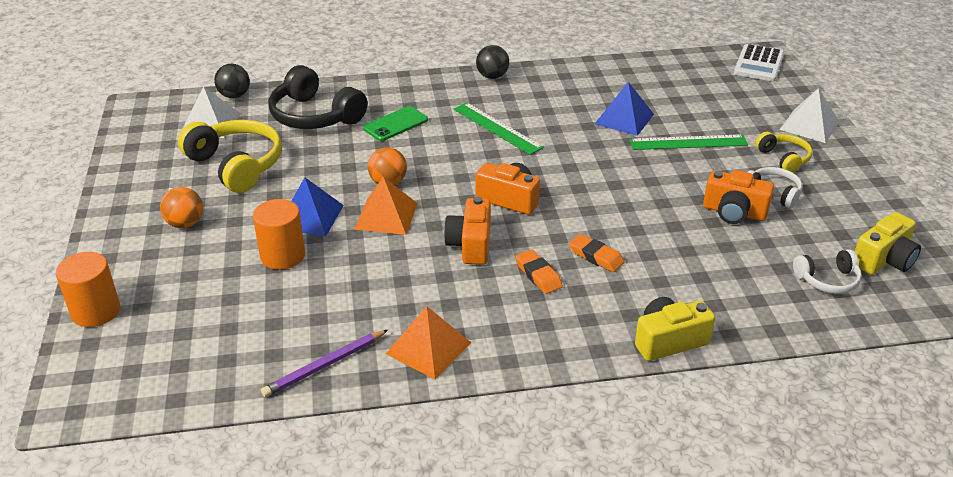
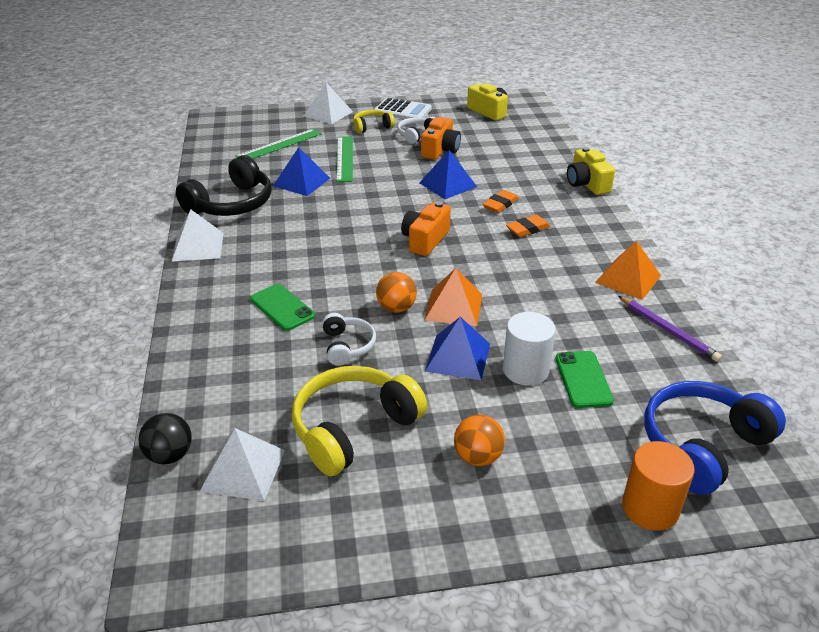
camera: 90 degrees left, 0 degrees up
orange cylinder [253,199,305,270] -> white cylinder [503,312,556,386]
black headphones [268,65,367,129] -> black headphones moved to [176,155,272,216]
orange camera [444,197,491,265] -> none
green ruler [454,103,544,155] -> green ruler moved to [235,129,321,159]
black ball [476,45,509,79] -> white pyramid [172,209,224,261]
white calculator [734,44,784,81] -> white calculator moved to [374,98,432,119]
white headphones [793,249,862,294] -> white headphones moved to [322,313,376,366]
none -> blue pyramid [419,150,477,199]
none -> green phone [555,351,614,408]
none -> blue headphones [644,381,786,495]

